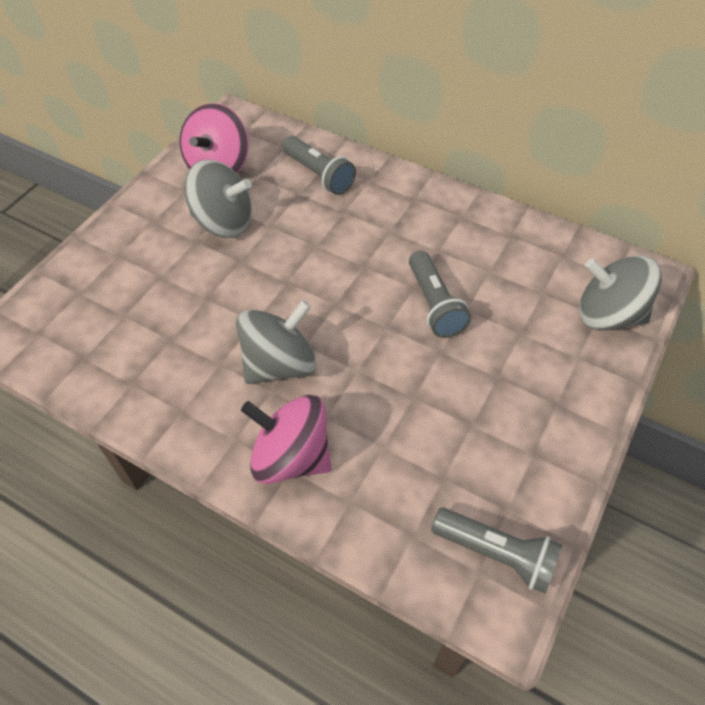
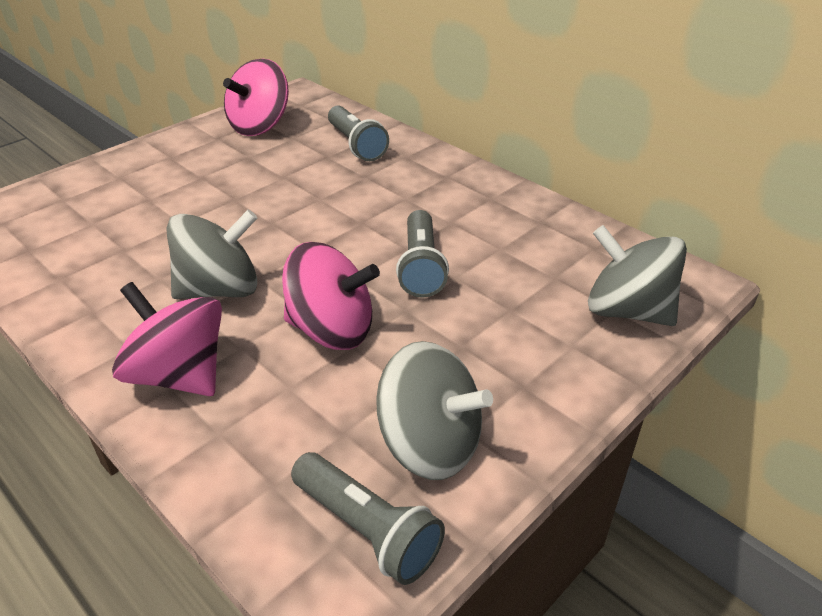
camera: 15 degrees right, 15 degrees down
grey spinning top [184,159,252,238] -> grey spinning top moved to [376,341,493,480]
none -> pink spinning top [282,242,380,350]

